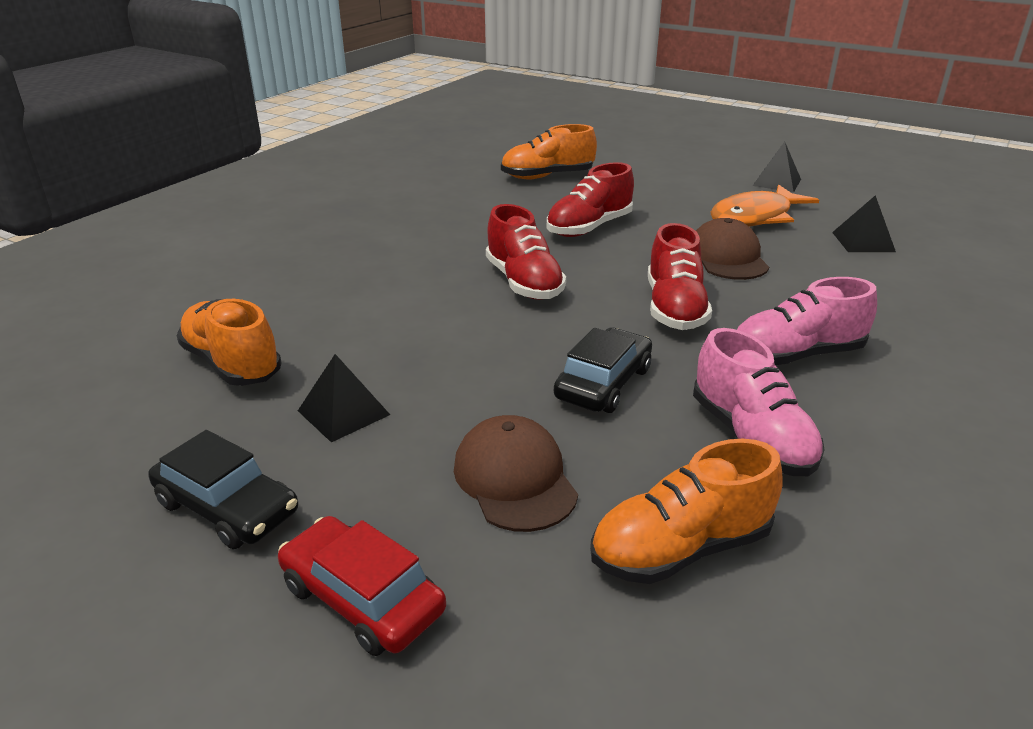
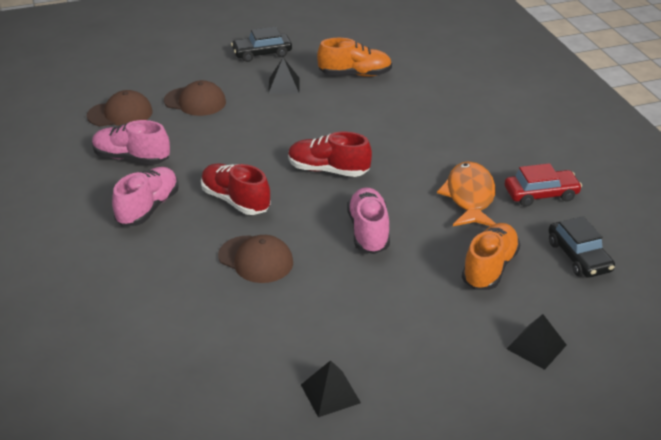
camera: 130 degrees right, 5 degrees up
red car [278,516,446,656] -> red car moved to [505,163,582,207]
red shoe [547,162,634,237] -> pink shoe [347,187,390,254]
black car [554,328,652,413] -> black car moved to [549,216,615,278]
orange shoe [590,439,783,584] -> brown cap [87,90,153,126]
orange fish [710,185,819,227] -> orange fish moved to [437,161,496,226]
black pyramid [832,195,896,252] -> black pyramid moved to [507,314,567,370]

